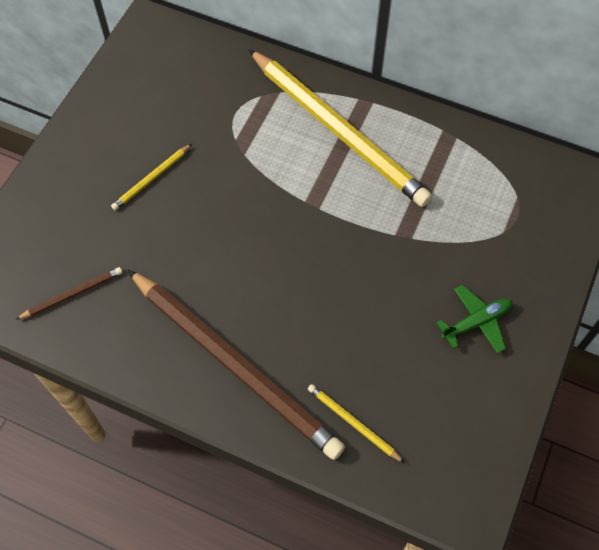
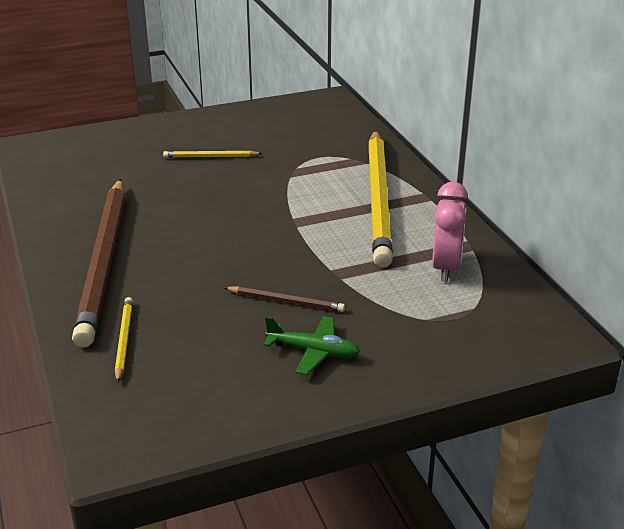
camera: 45 degrees right, 30 degrees down
brown pencil [16,267,123,320] -> brown pencil moved to [224,286,345,312]
none -> pink clock [432,182,468,282]

